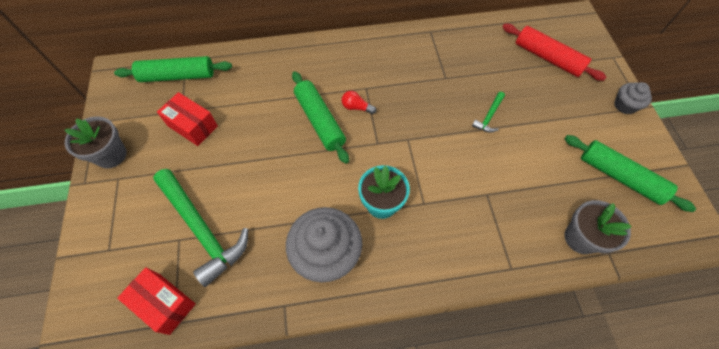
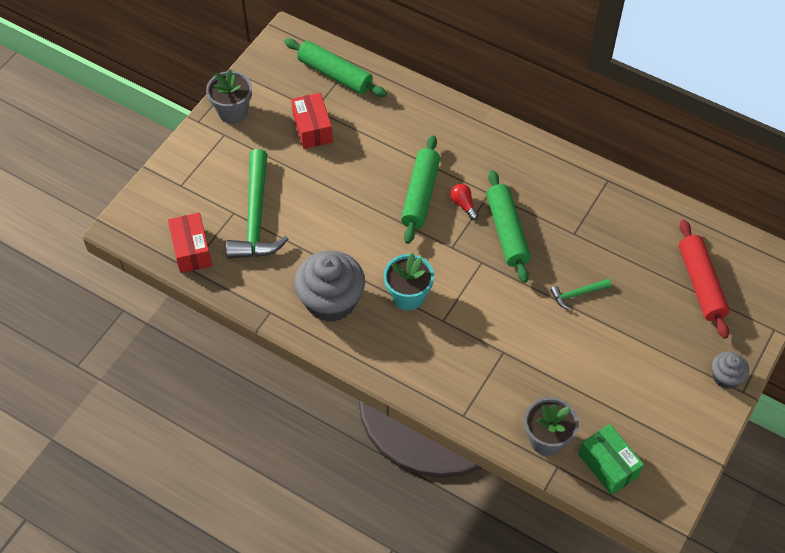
camera: 40 degrees right, 5 degrees down
green rolling pin [565,135,696,212] -> green rolling pin moved to [486,170,530,283]
none -> green box [578,424,644,495]

